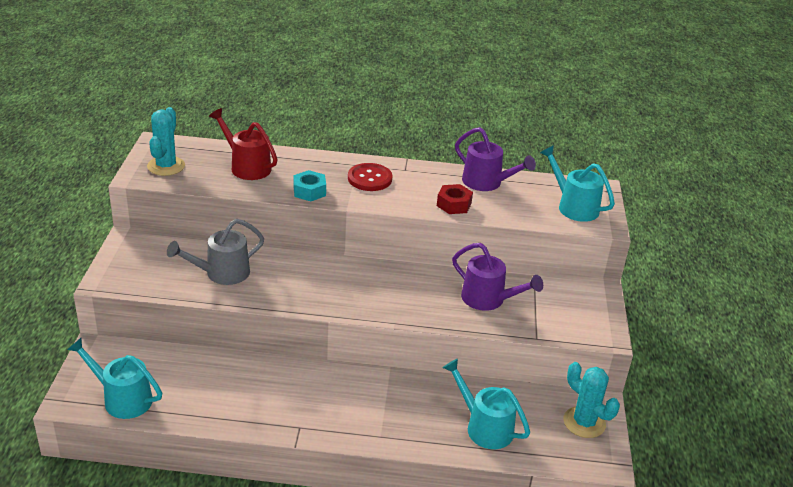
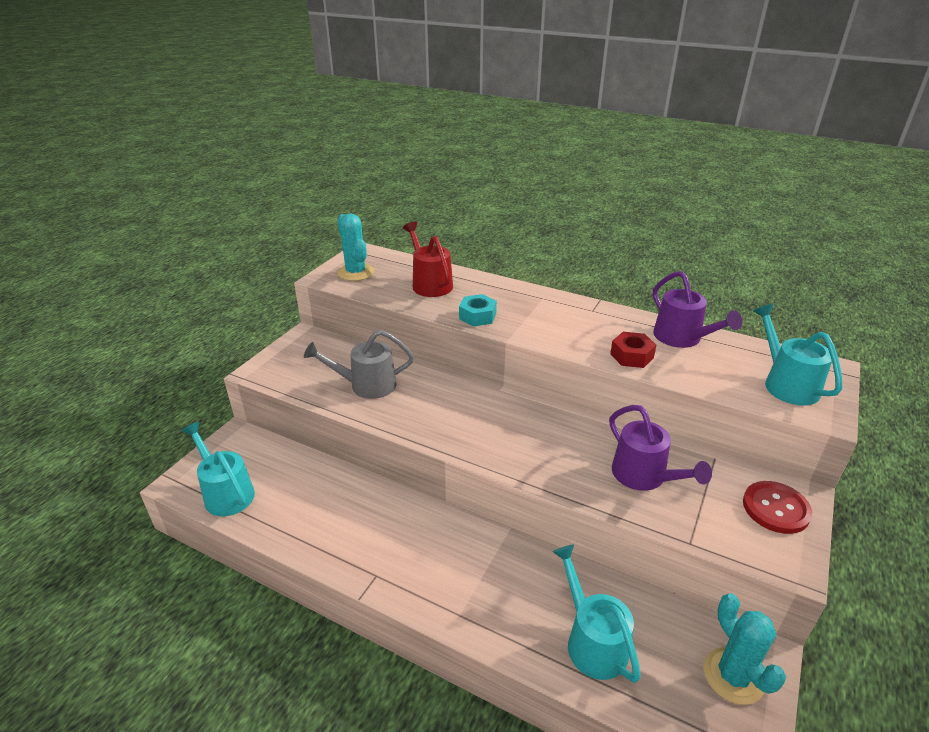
camera: 25 degrees right, 0 degrees up
turquoise cactus [147,107,185,176] -> turquoise cactus turned 60 degrees counterclockwise [337,213,374,281]
red button [348,163,393,191] -> red button moved to [743,481,812,534]

